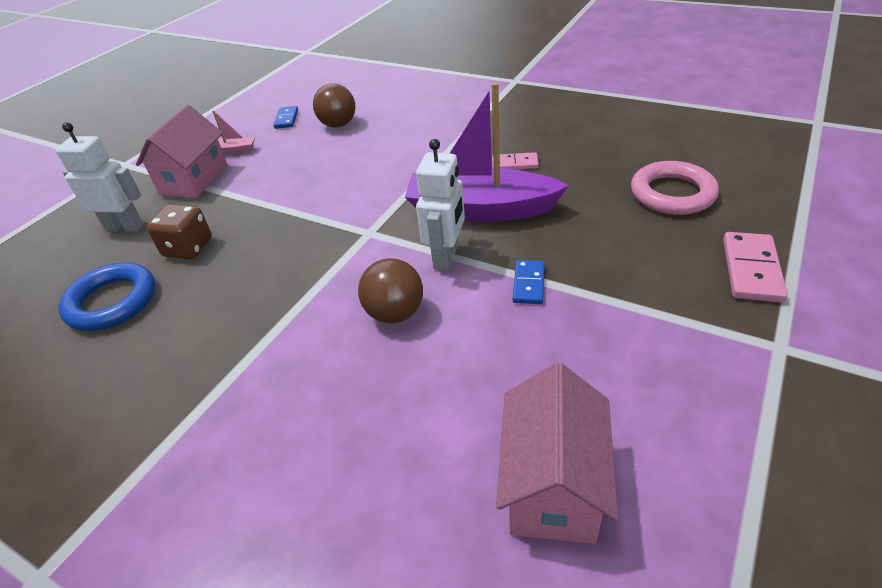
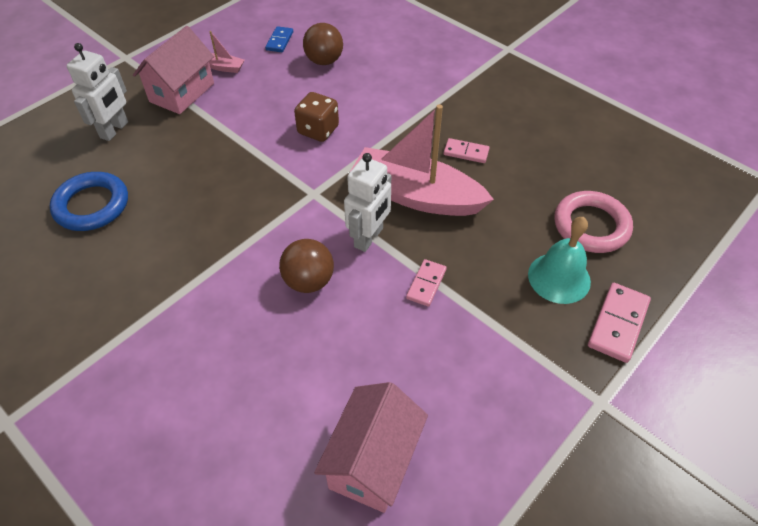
camera: 10 degrees right, 10 degrees up
white robot [56,122,144,232] -> white robot turned 90 degrees clockwise [67,43,128,141]
brown dice [147,204,212,259] -> brown dice moved to [294,92,339,142]
purple boat [405,82,569,222] -> pink boat [349,104,494,216]
blue domino [513,260,545,304] -> pink domino [406,259,447,307]
none -> turquoise bell [528,217,591,304]

